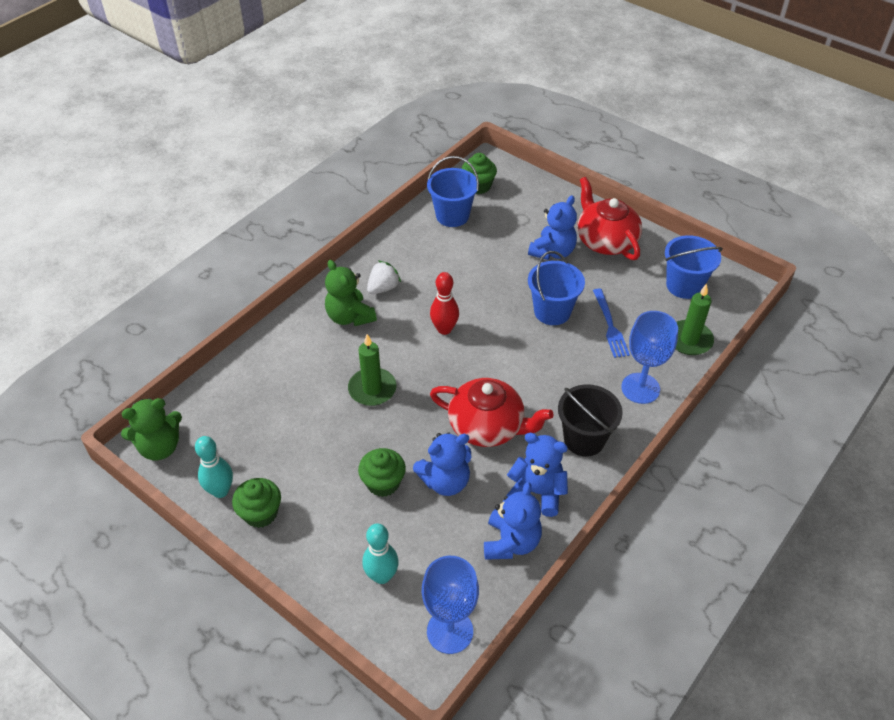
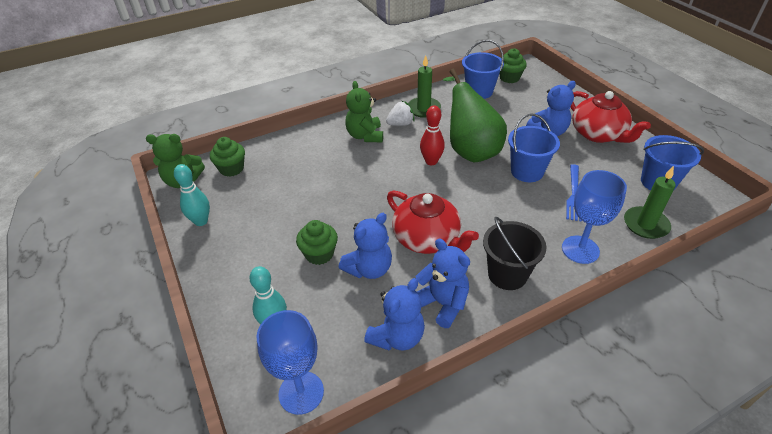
camera: 25 degrees right, 5 degrees down
green cupcake [232,478,281,528] -> green cupcake moved to [210,137,245,177]
green candle [348,334,396,406] -> green candle moved to [408,55,441,118]
blue teddy bear [413,433,471,496] -> blue teddy bear turned 45 degrees counterclockwise [339,213,392,279]
red teapot [577,177,642,260] -> red teapot turned 150 degrees clockwise [570,91,651,143]
none -> green pear [443,69,507,162]

